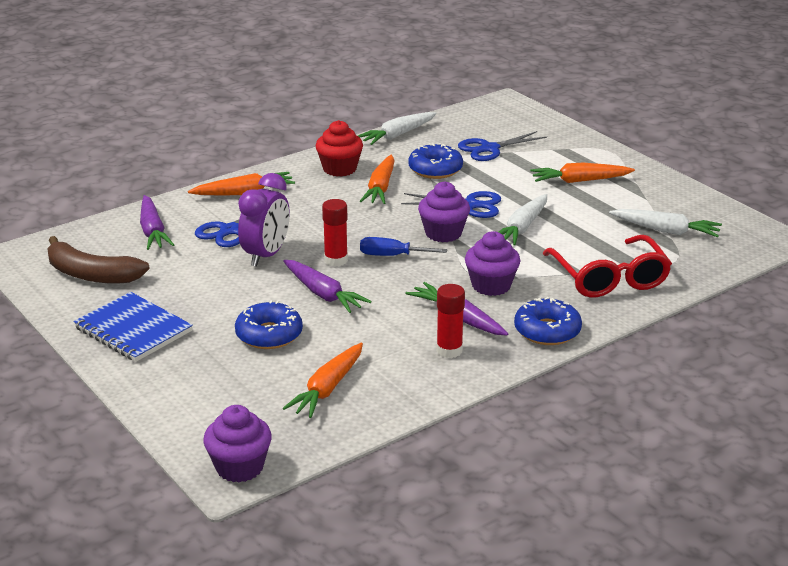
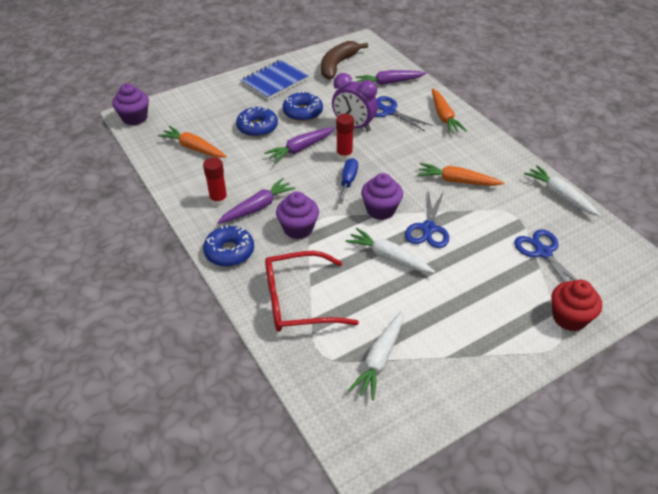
camera: 95 degrees right, 15 degrees up
red cupcake [316,120,363,177] -> red cupcake moved to [551,280,602,331]
blue donut [408,143,463,179] -> blue donut moved to [283,91,323,122]
orange carrot [530,163,635,183] -> none

